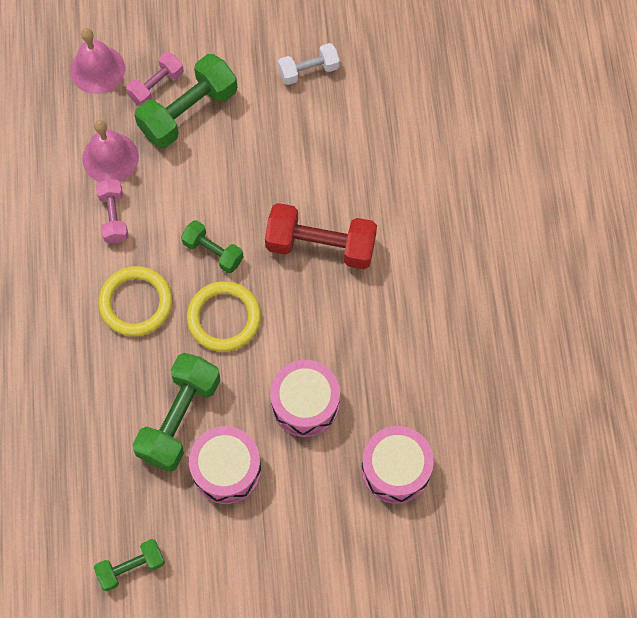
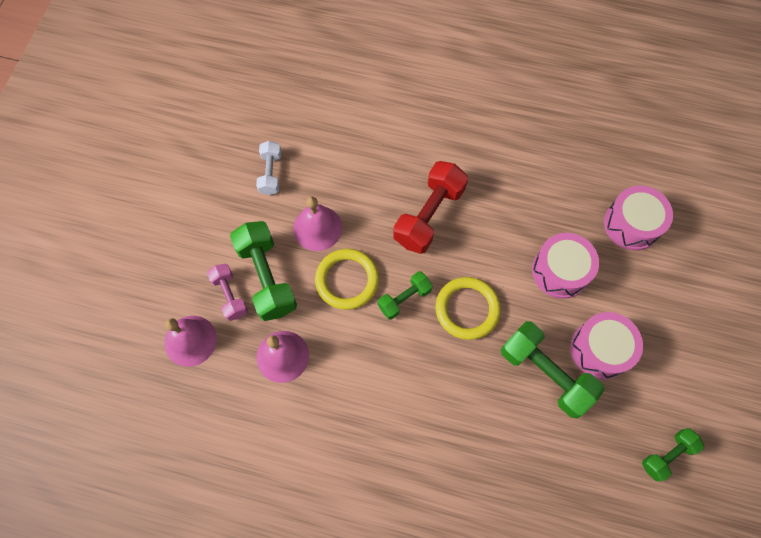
camera: 70 degrees left, 0 degrees up
green dumbbell [94,539,165,591] -> green dumbbell turned 60 degrees clockwise [642,428,704,481]
pink dumbbell [96,179,128,243] -> none
yellow ring [98,266,172,336] -> yellow ring moved to [315,249,379,310]
none -> pink bell [293,196,342,251]

